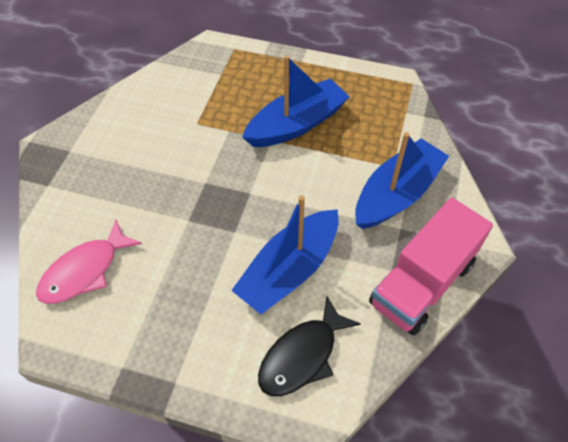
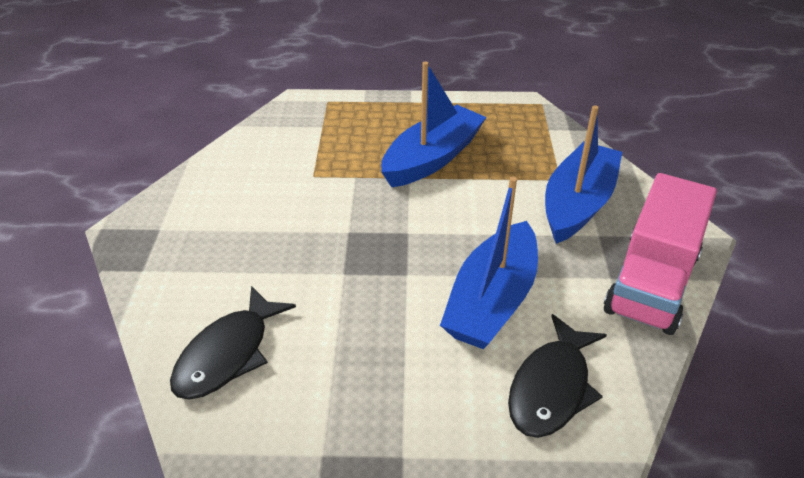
camera: 15 degrees left, 15 degrees down
pink fish [36,220,142,304] -> black fish [170,286,296,399]

